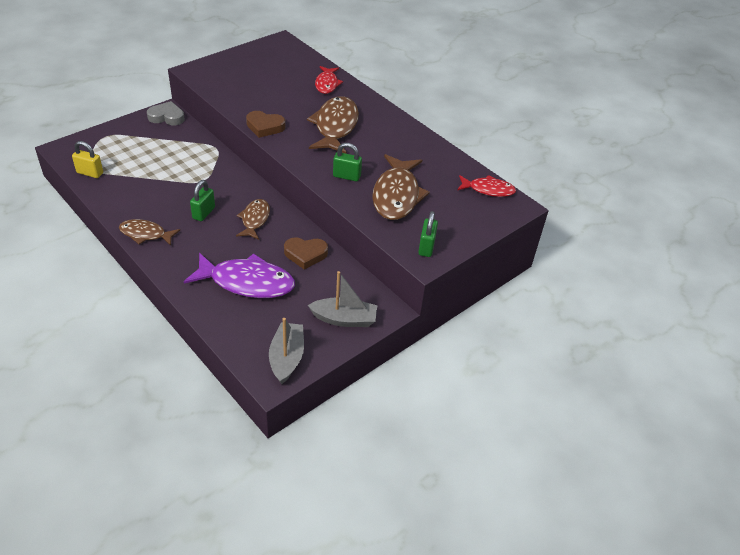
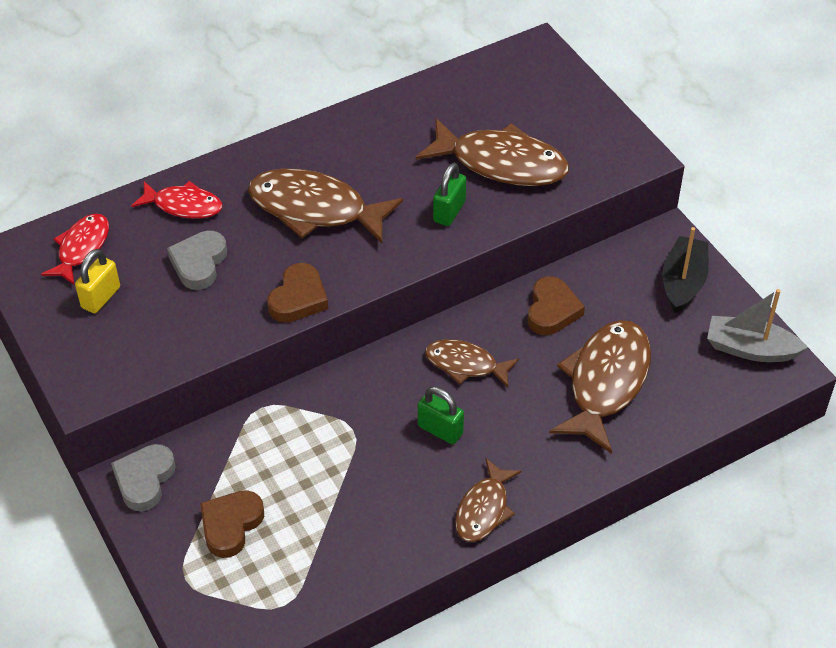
camera: 75 degrees left, 5 degrees up
yellow padlock [72,141,103,178] -> yellow padlock moved to [75,249,120,313]
purple fish [184,253,295,298] -> brown fish [549,320,651,454]
grey boat [308,271,377,327] -> black boat [662,227,709,313]
green padlock [418,211,438,257] -> none
red fish [457,175,516,197] -> red fish moved to [41,214,109,285]
none -> grey heart [167,231,227,290]
none -> brown heart [200,490,264,558]

